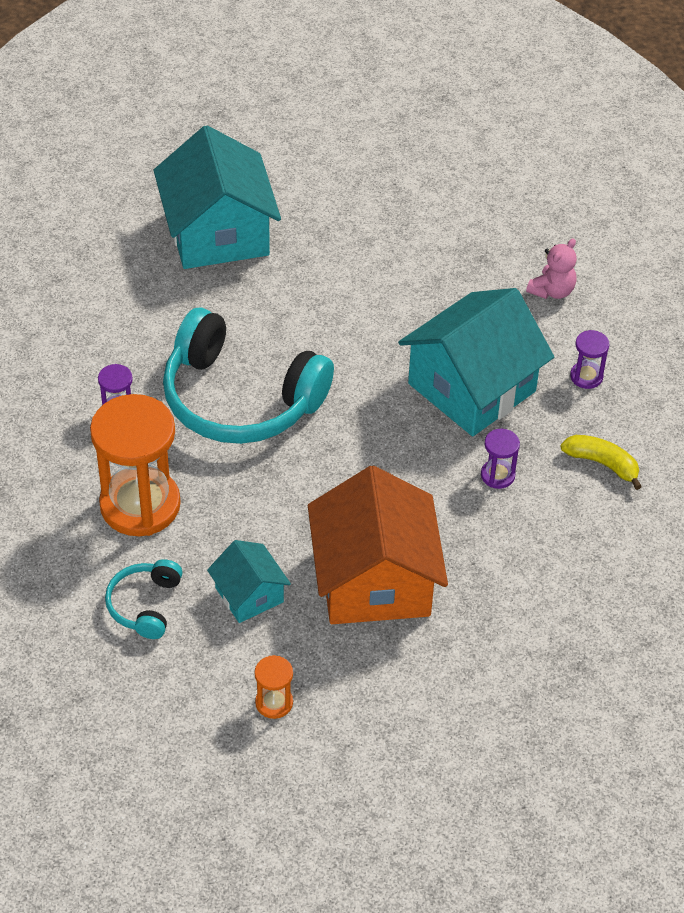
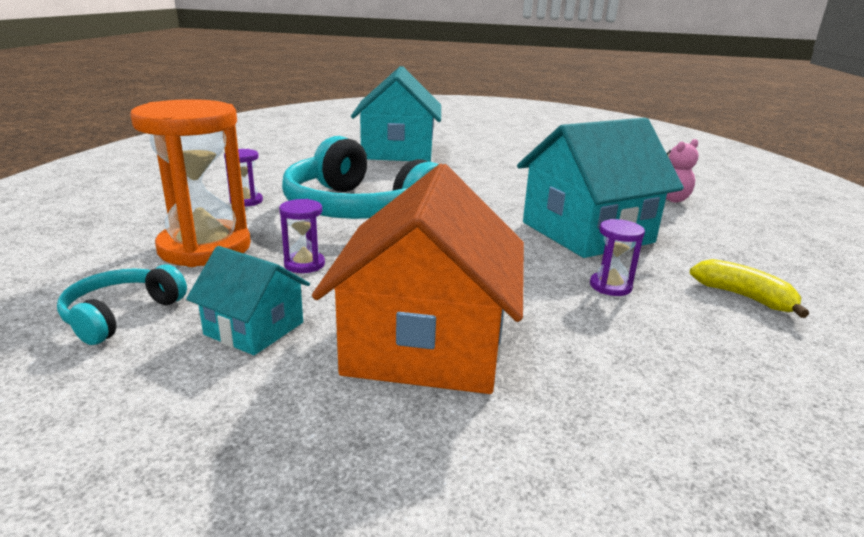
camera: 15 degrees right, 25 degrees down
turquoise house [207,540,291,623] -> turquoise house turned 45 degrees counterclockwise [186,246,310,355]
orange hourglass [255,655,293,719] -> none
purple hourglass [570,330,609,389] -> purple hourglass moved to [279,199,325,273]

